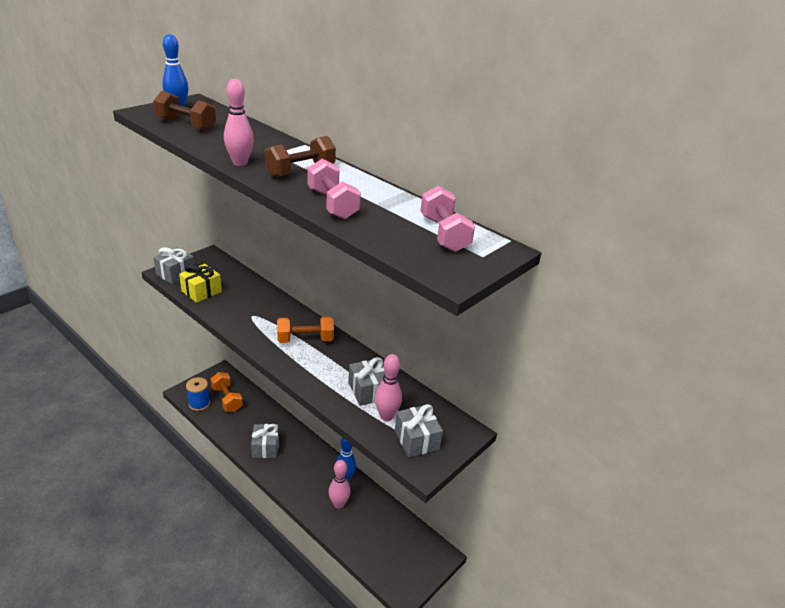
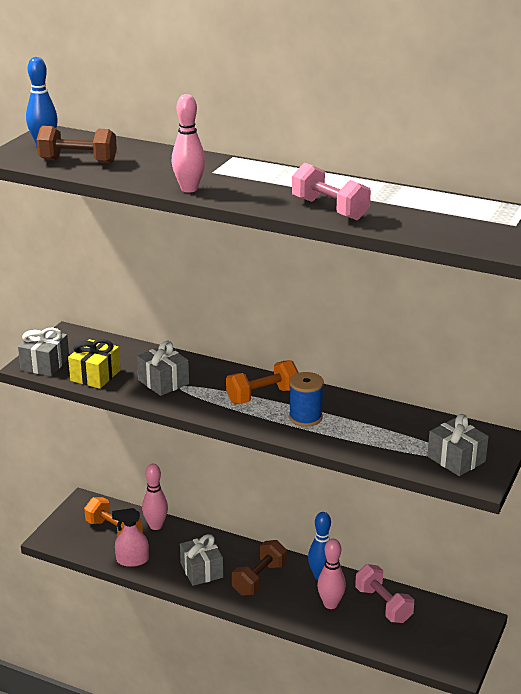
camera: 15 degrees left, 5 degrees down
blue spool [186,377,210,411] -> blue spool moved to [289,372,324,427]
brown dumbbell [265,136,336,178] -> brown dumbbell moved to [232,540,287,596]
grey gift [348,357,385,406] -> grey gift moved to [137,341,189,396]
pink bowling pin [375,354,402,421] -> pink bowling pin moved to [142,464,168,530]
pink dumbbell [420,185,475,252] -> pink dumbbell moved to [355,564,414,623]
none -> pink spray bottle [112,508,149,567]

